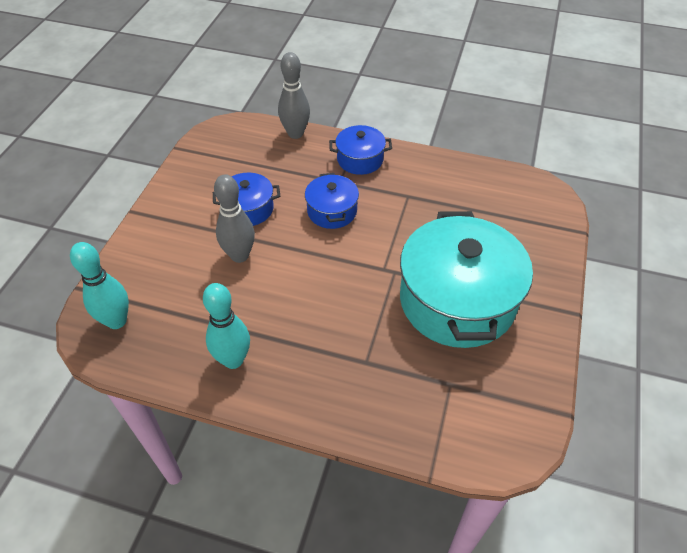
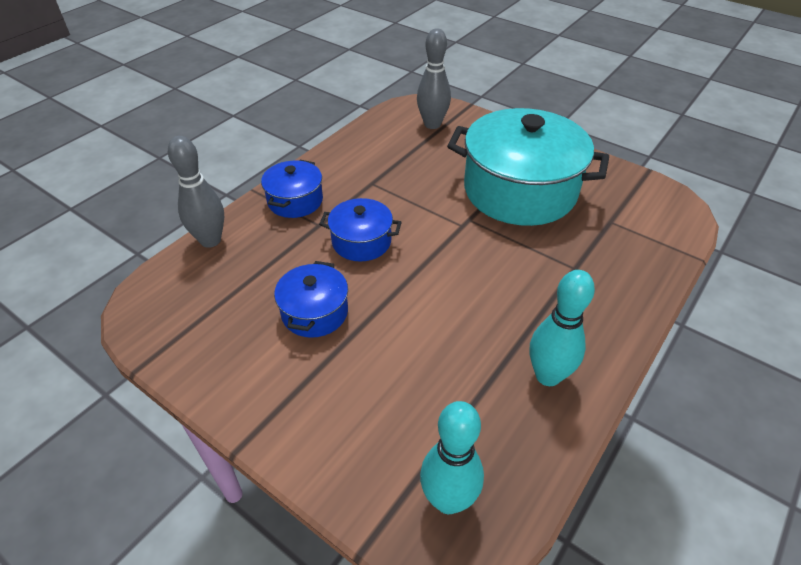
camera: 70 degrees left, 5 degrees down
grey bowling pin [214,174,255,263] -> grey bowling pin moved to [417,28,451,129]

